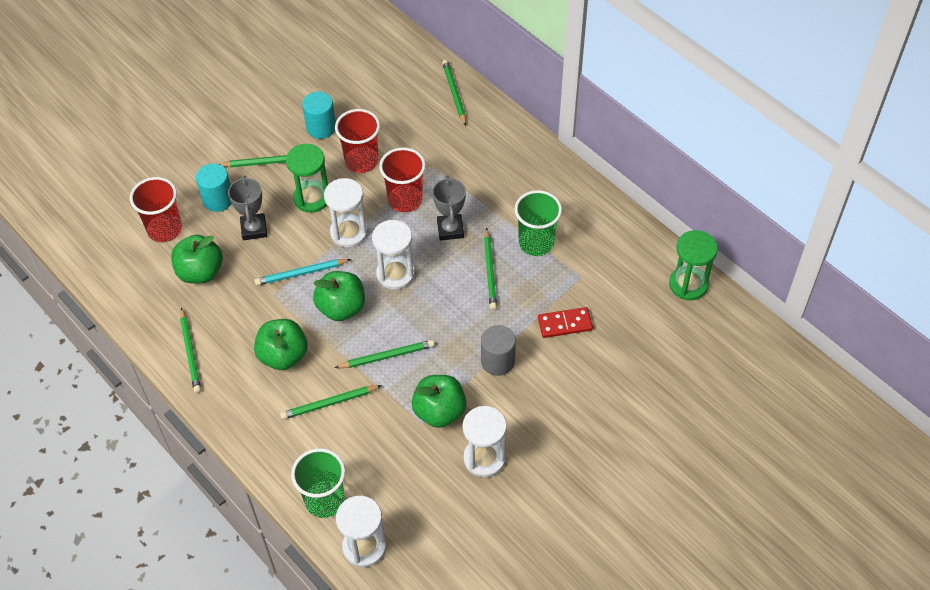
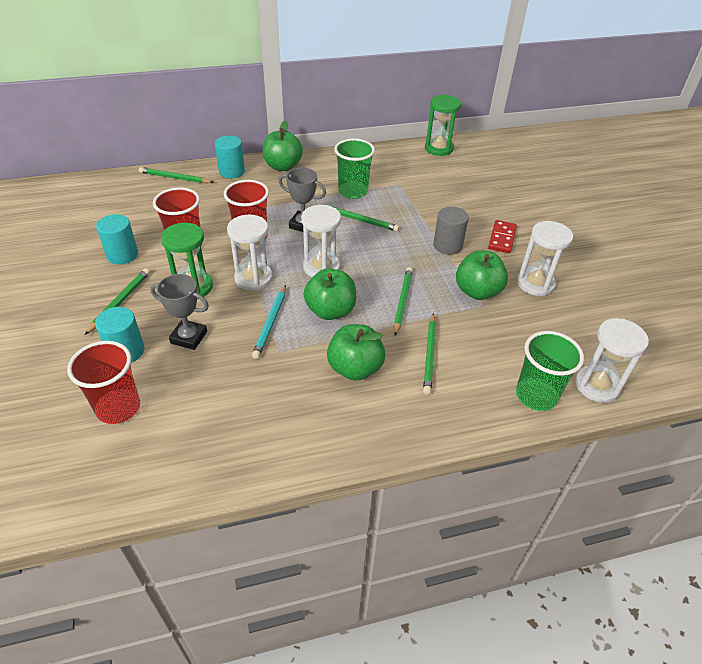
camera: 65 degrees left, 10 degrees down
green apple [171,235,223,284] -> green apple moved to [263,121,303,171]
green pencil [180,308,201,393] -> none
red domino [538,307,593,338] -> red domino moved to [488,220,517,253]
none -> turquoise cylinder [215,135,245,178]

